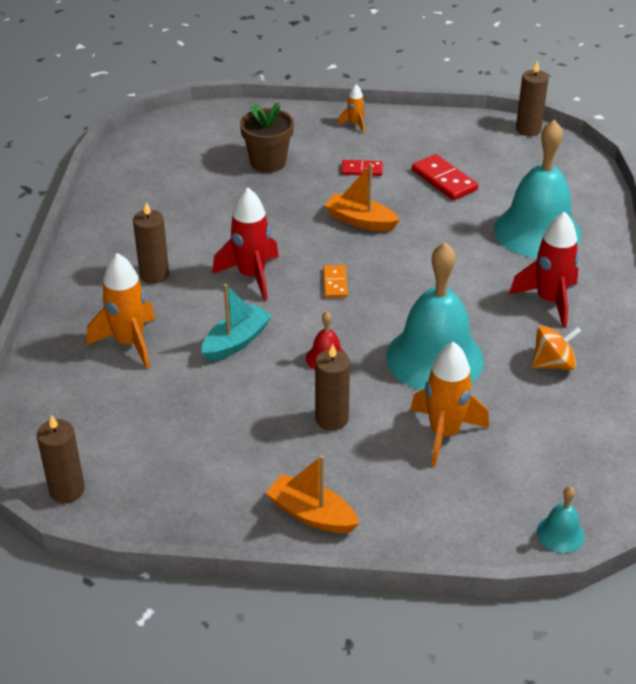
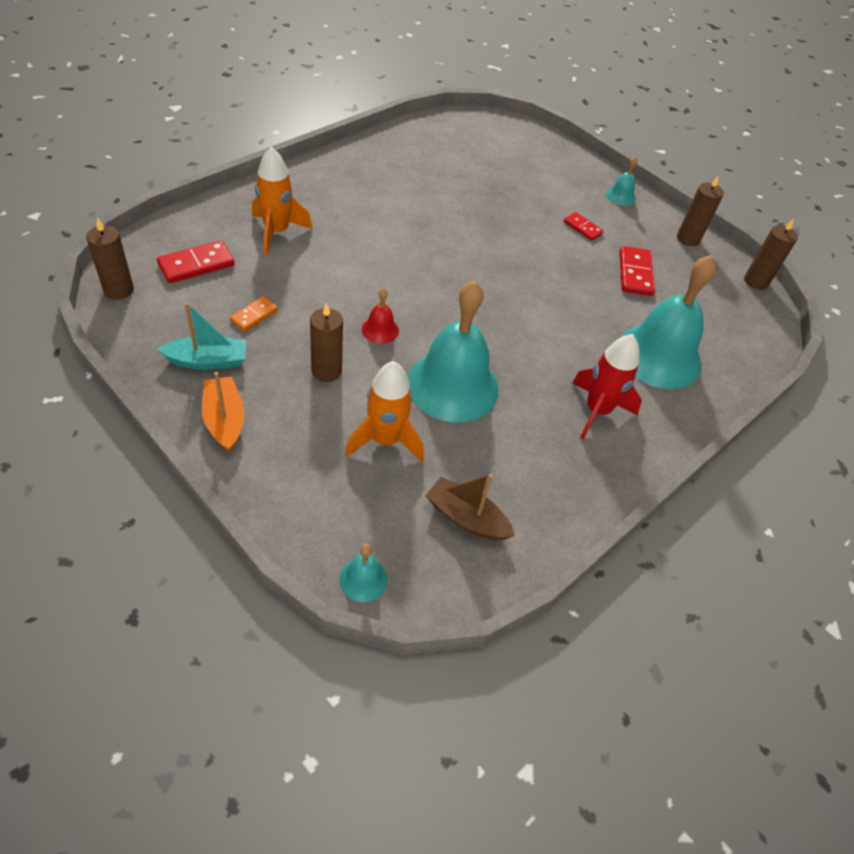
camera: 35 degrees right, 10 degrees up
brown candle [133,202,169,284] -> brown candle moved to [677,175,724,246]
turquoise boat [202,284,272,361] -> turquoise boat moved to [158,302,246,370]
red rocket [212,188,279,301] -> none
brown flower pot [240,102,294,173] -> none
orange domino [323,265,348,298] -> orange domino moved to [230,296,278,331]
orange boat [325,163,400,231] -> none
orange rocket [338,84,364,133] -> turquoise bell [606,156,637,206]
orange spinning top [532,326,582,370] -> none
none -> red domino [157,241,235,283]
none -> brown boat [426,474,515,540]

